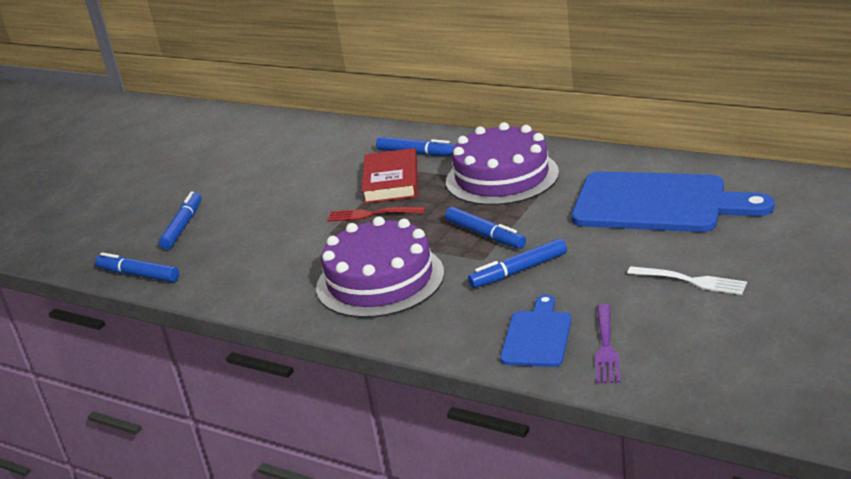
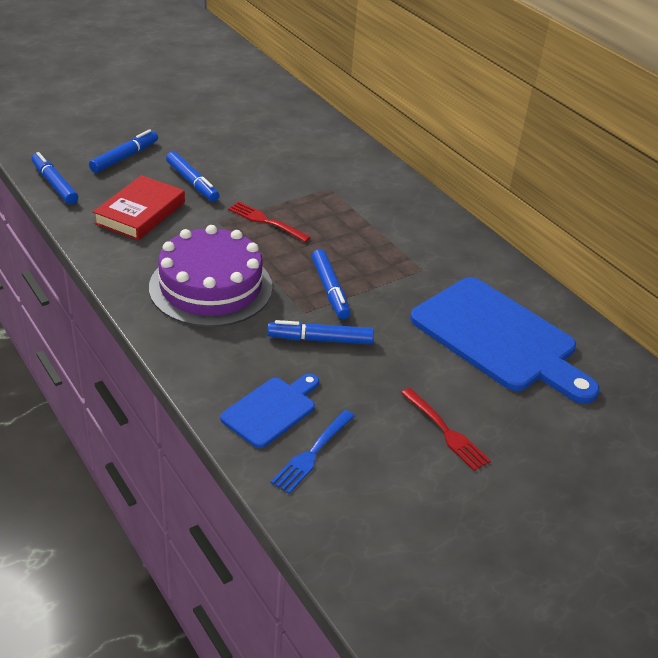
camera: 20 degrees right, 10 degrees up
red book [362,148,418,204] -> red book moved to [93,175,185,240]
blue marker [376,137,455,156] -> blue marker moved to [166,151,219,202]
purple cake [446,122,559,205] -> none
purple fork [595,304,620,383] -> blue fork [270,410,355,494]
white fork [627,266,747,295] -> red fork [401,388,491,471]

